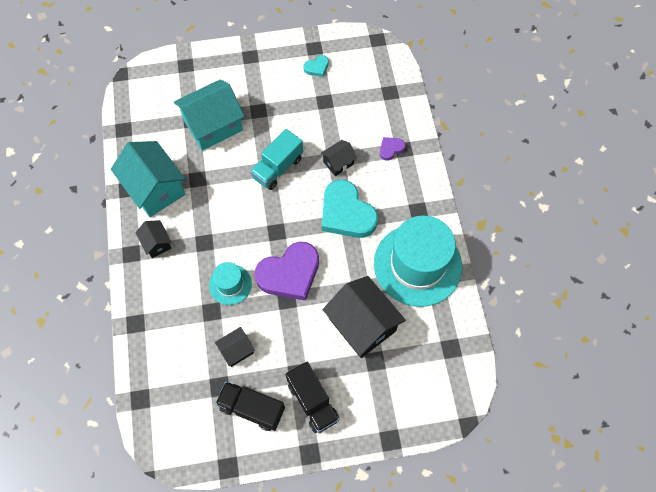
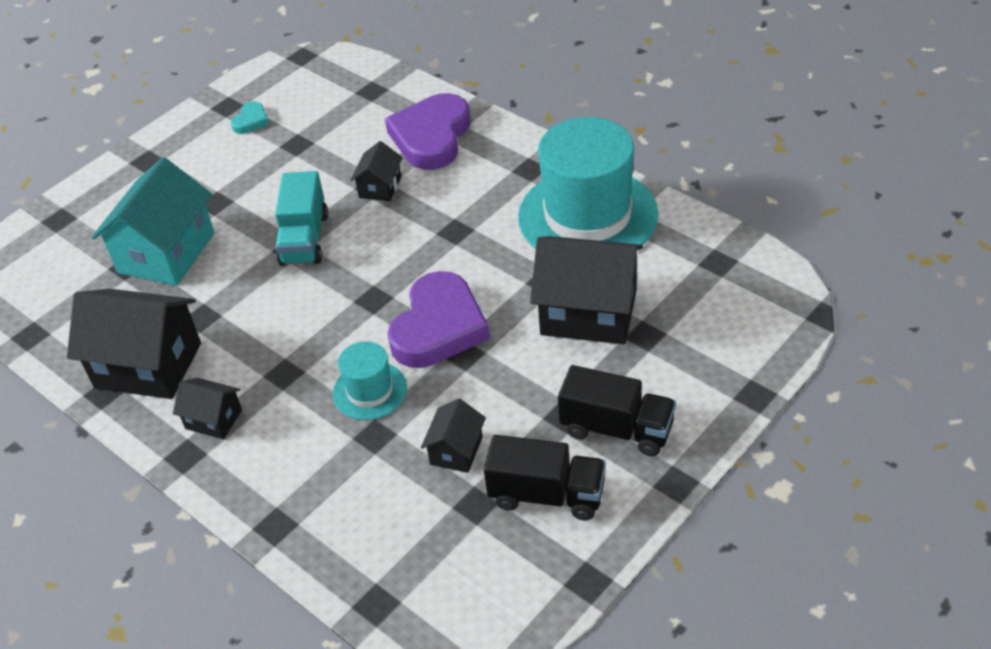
camera: 35 degrees left, 20 degrees down
turquoise house [111,141,186,217] -> black house [67,289,201,399]
black truck [215,382,285,431] -> black truck turned 150 degrees counterclockwise [484,435,606,520]
turquoise heart [322,180,378,238] -> none
purple heart [380,137,405,161] -> purple heart [385,93,470,170], size x2.23

